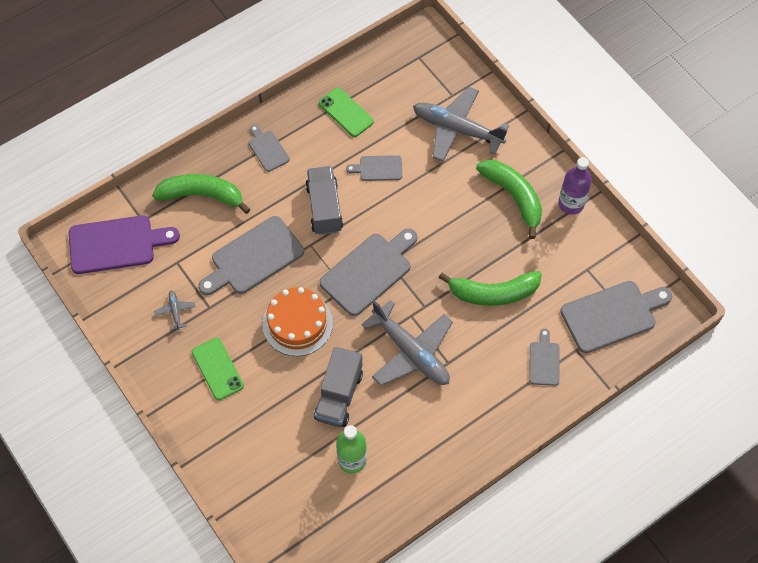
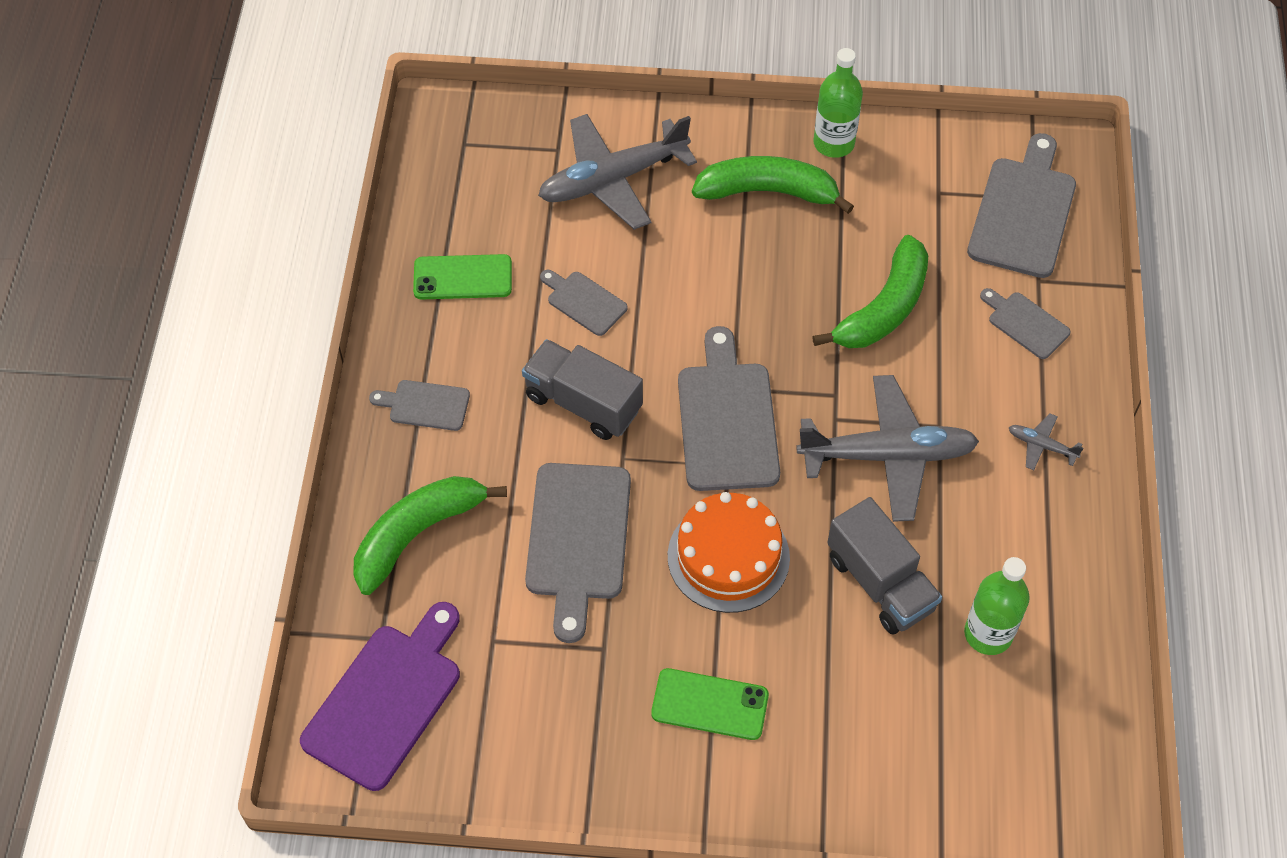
camera: 50 degrees left, 5 degrees down
grey plane [154,290,195,330] -> grey plane moved to [1009,413,1084,470]
grey cutting board [346,155,402,181] -> grey cutting board turned 90 degrees clockwise [540,270,628,336]
purple bottle [558,157,592,215] -> green bottle [813,48,863,158]

